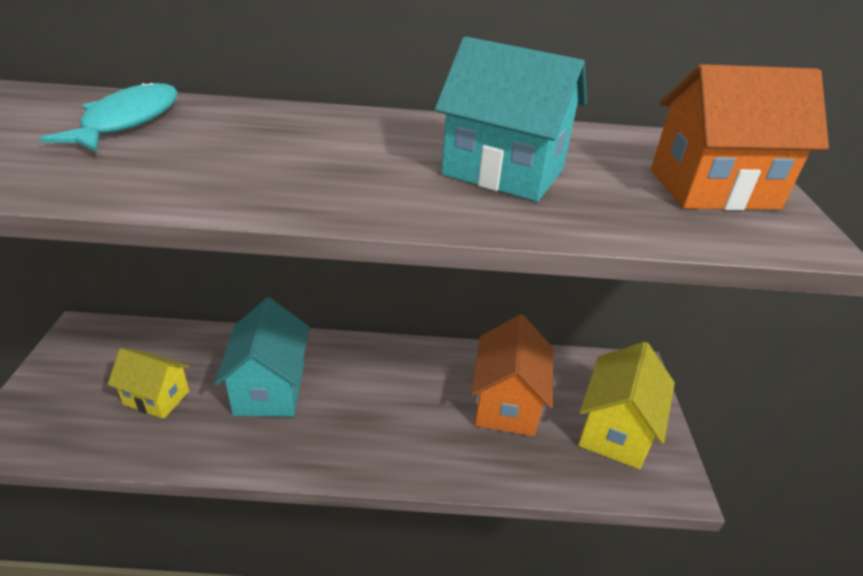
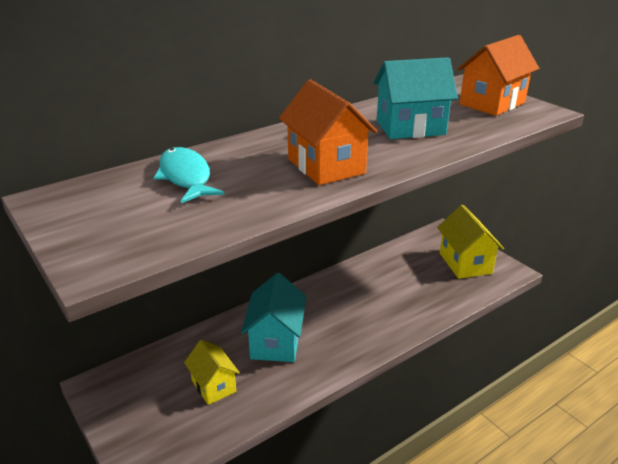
camera: 35 degrees left, 5 degrees down
yellow house [108,348,189,419] -> yellow house turned 75 degrees clockwise [184,340,240,405]
turquoise house [215,298,309,417] -> turquoise house turned 45 degrees clockwise [241,273,307,362]
orange house [471,314,553,437] -> orange house moved to [279,79,377,185]

